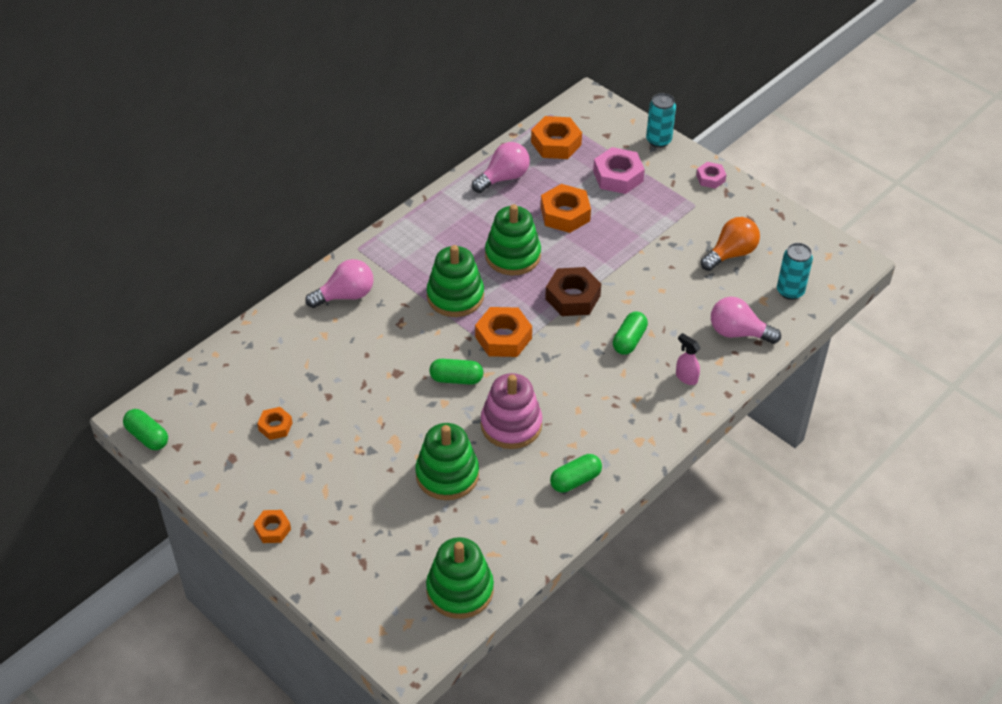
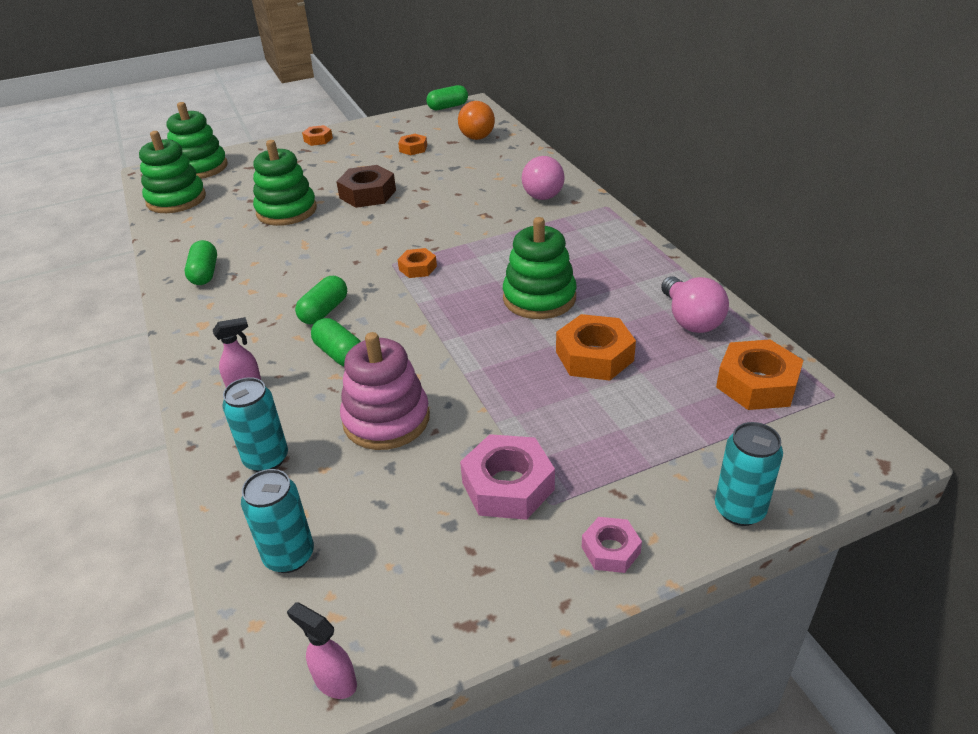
camera: 115 degrees right, 10 degrees down
green stacking toy [427,245,484,317] -> green stacking toy moved to [167,102,228,179]
green capsule [429,359,483,385] -> green capsule moved to [295,276,347,324]
orange nut [475,307,532,357] -> orange nut [398,248,437,278], size x0.57
pink stacking toy [481,373,542,449] -> pink stacking toy moved to [340,332,430,450]
brown nut [545,267,601,316] -> brown nut moved to [336,165,396,208]
pink nut [593,147,645,194] -> pink nut moved to [460,434,555,520]
orange light bulb [701,217,760,271] -> orange light bulb moved to [458,101,495,140]
pink light bulb [711,297,781,344] -> turquoise can [222,377,288,472]
none -> pink spray bottle [287,602,357,699]

